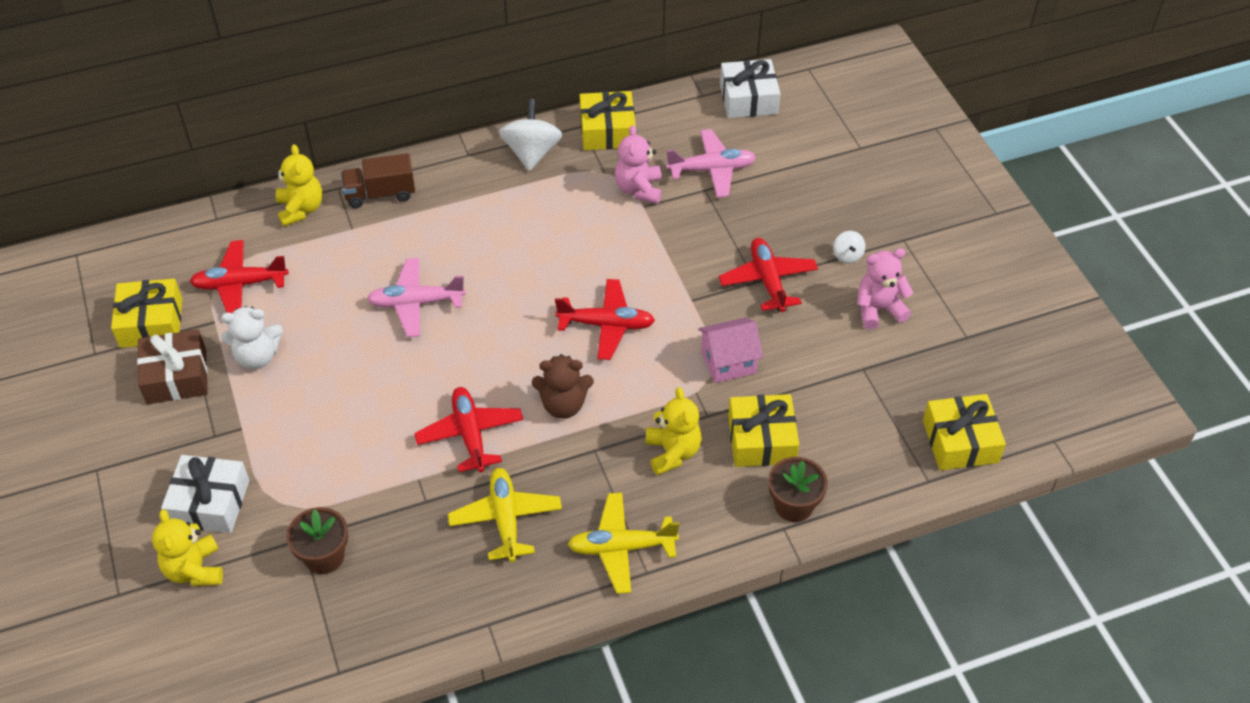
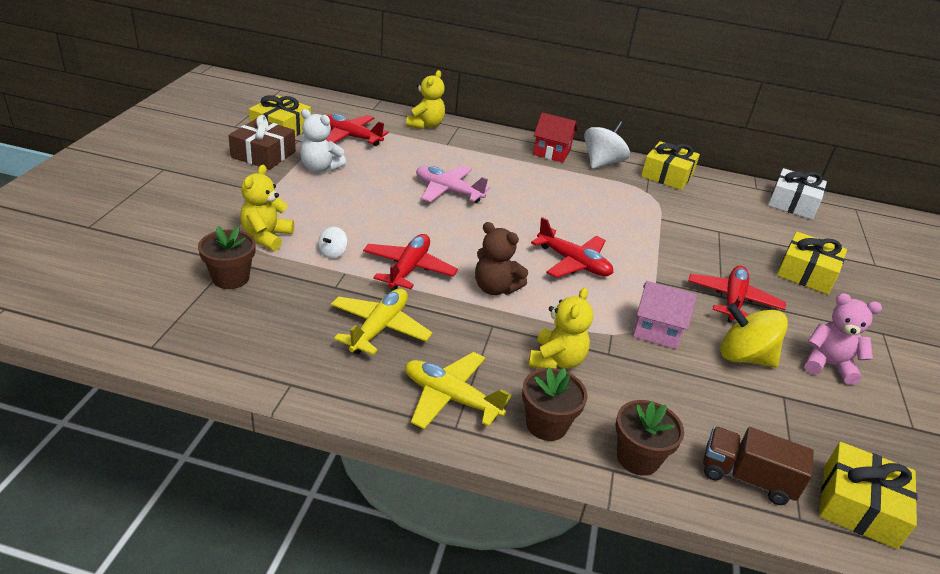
camera: 30 degrees right, 15 degrees down
yellow teddy bear [152,509,223,586] -> yellow teddy bear moved to [240,165,294,251]
white gift [161,455,249,533] -> none
brown truck [341,153,415,208] -> brown truck moved to [703,427,814,505]
pink teddy bear [615,125,662,204] -> none
pink plane [666,129,756,198] -> none
yellow gift [728,394,799,467] -> yellow gift moved to [777,232,847,295]
white spinning top [833,231,866,263] -> white spinning top moved to [318,227,348,258]
none -> brown flower pot [522,367,587,441]
none -> red house [533,112,577,163]
none -> yellow spinning top [720,303,788,367]

